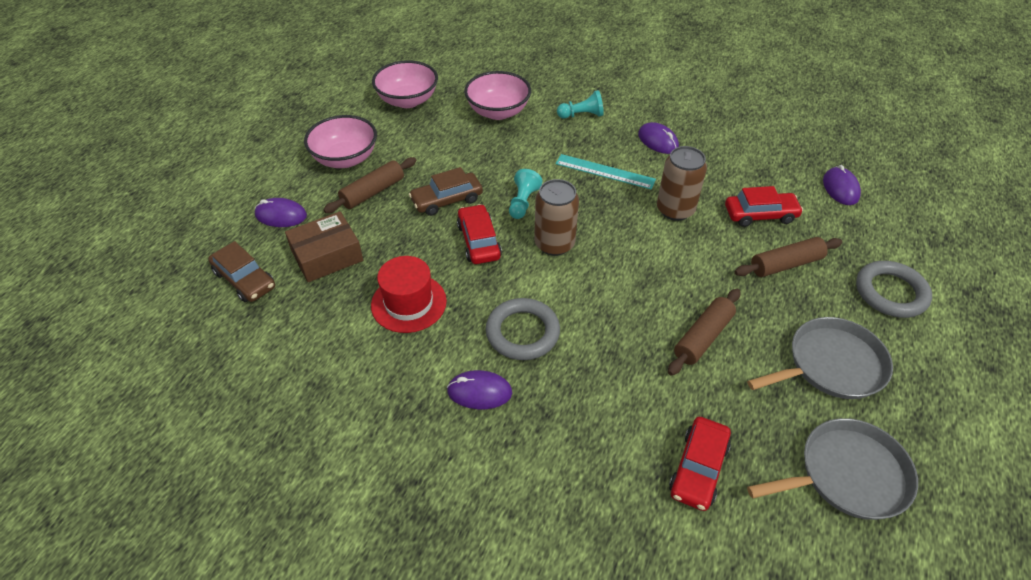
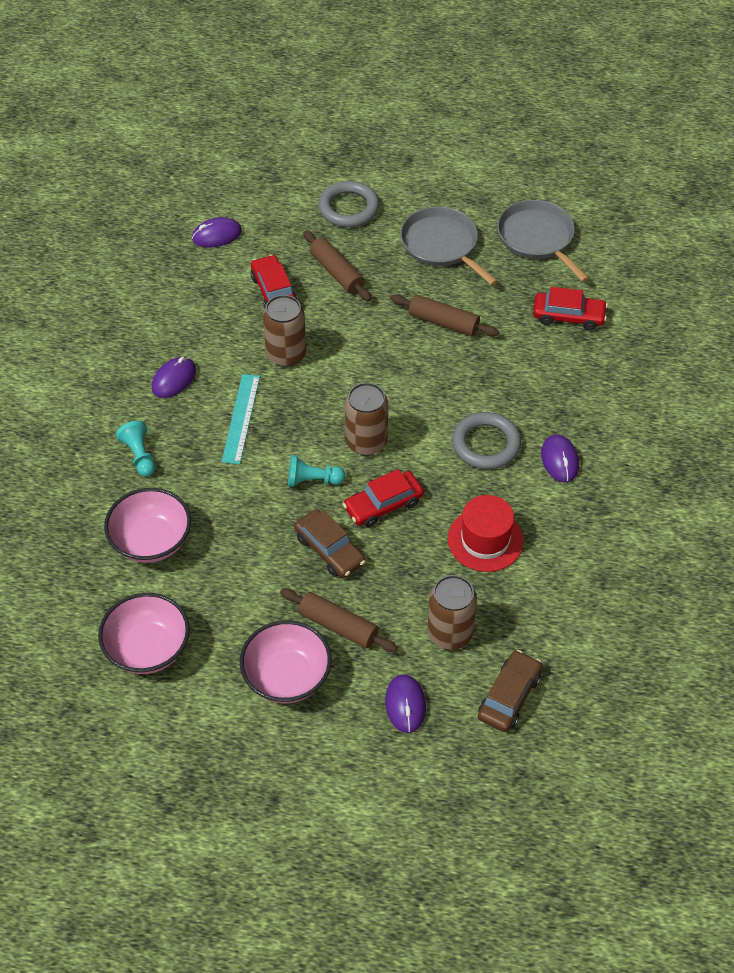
camera: 105 degrees left, 5 degrees up
brown box [285,211,363,282] -> brown can [427,575,477,650]

